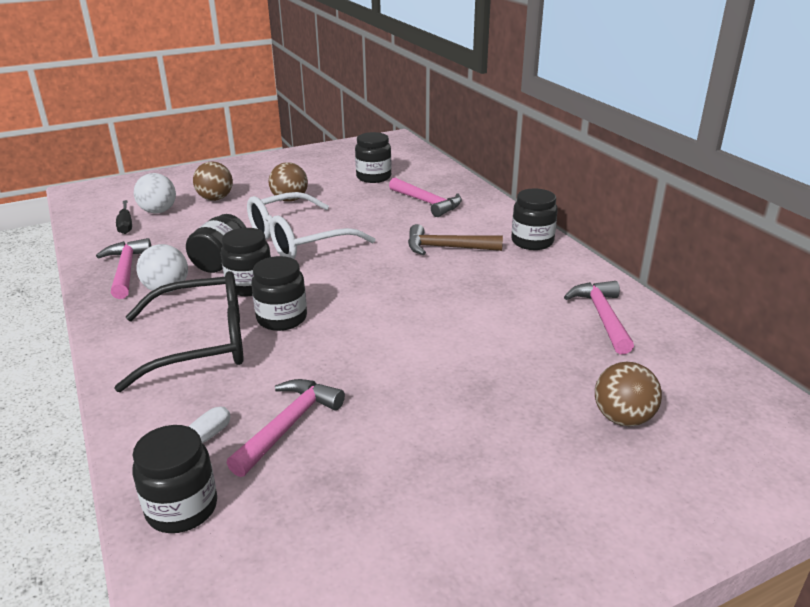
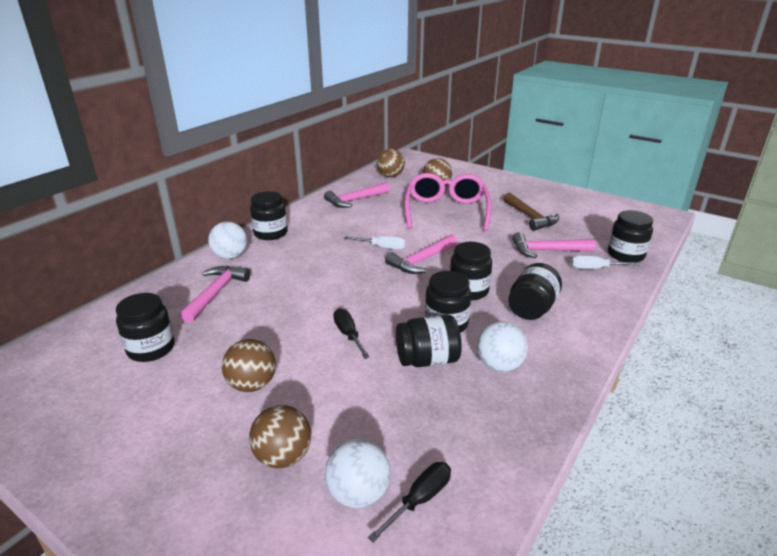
camera: 120 degrees left, 0 degrees up
pink hammer [96,238,151,299] -> pink hammer moved to [385,234,458,274]
black glasses [114,271,243,392] -> black jar [508,263,562,320]
white glasses [247,192,375,259] -> black screwdriver [333,308,370,359]
brown hammer [408,224,503,255] -> brown hammer moved to [503,192,559,231]
none -> white ball [208,222,247,259]
none -> white screwdriver [344,236,406,250]
none -> brown ball [377,149,405,177]
none -> pink glasses [404,173,492,231]

